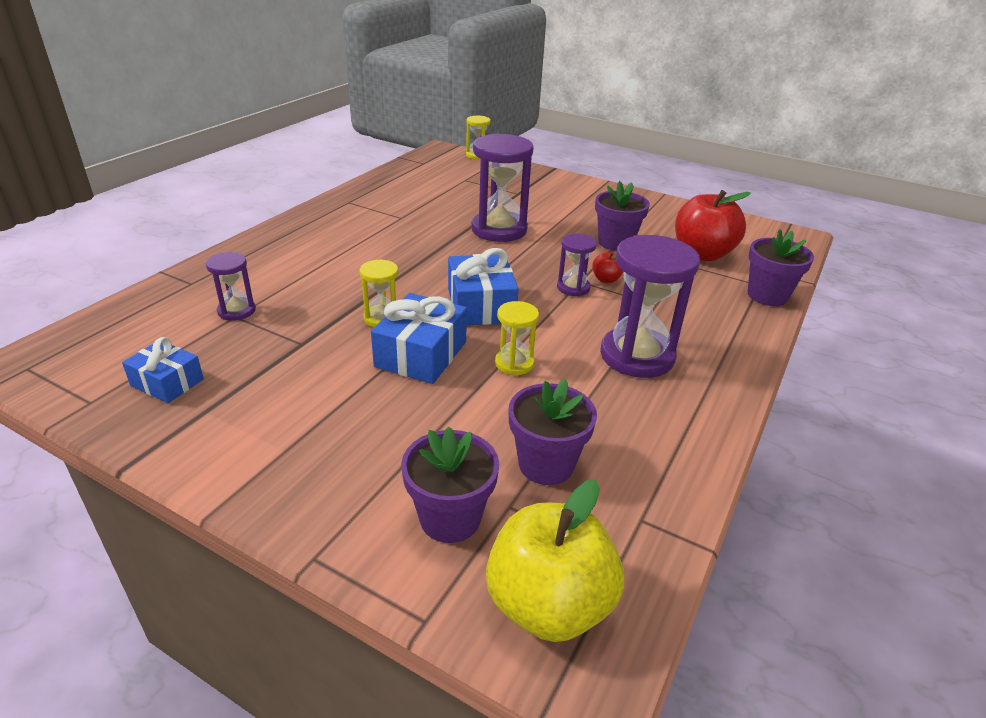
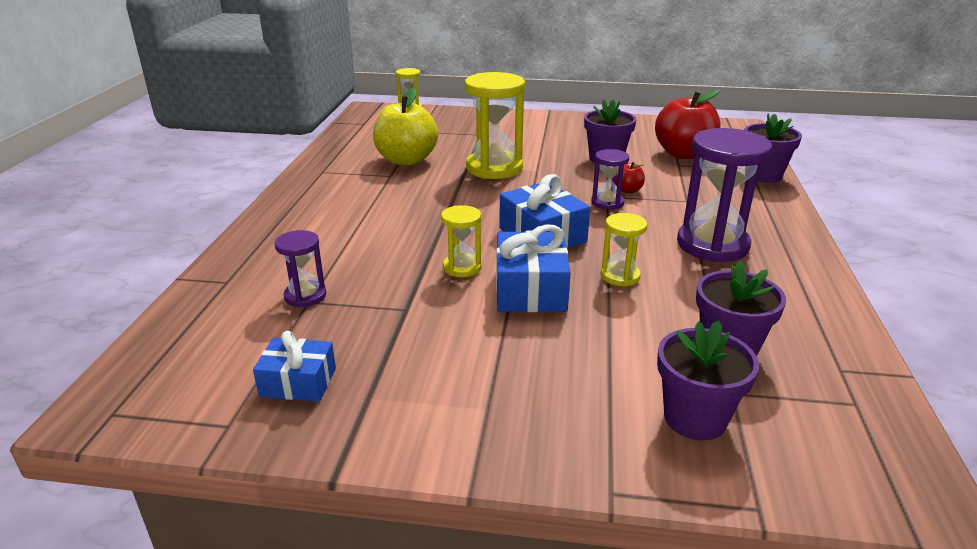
camera: 20 degrees left, 5 degrees down
purple hourglass [471,133,534,242] -> yellow hourglass [465,72,525,179]
yellow apple [486,480,624,642] -> yellow apple moved to [373,88,438,166]

